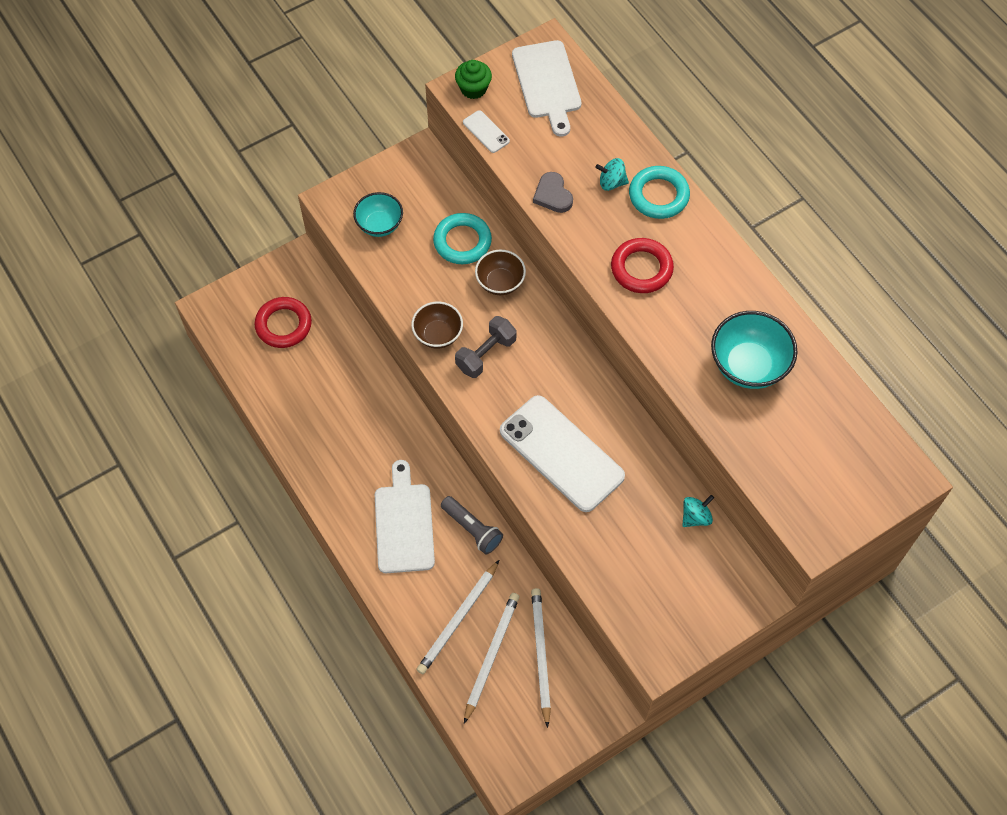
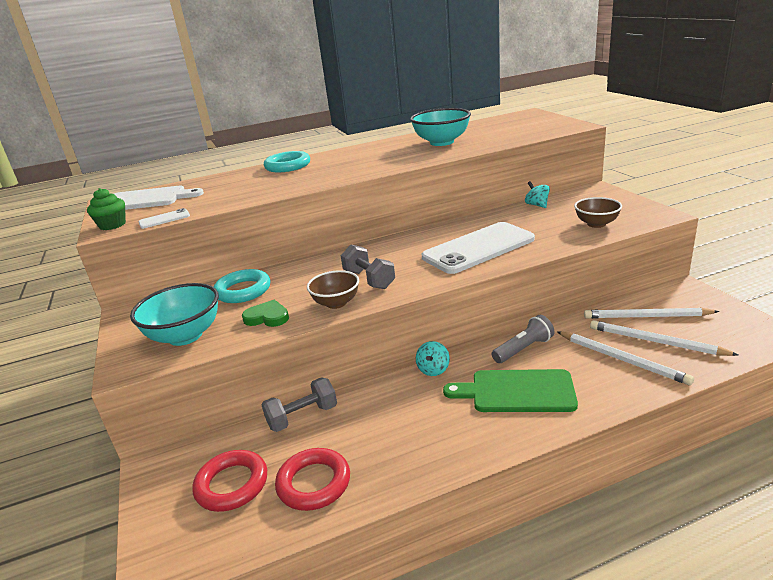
camera: 75 degrees left, 35 degrees down
turquoise bowl [353,192,403,237] -> turquoise bowl [130,283,219,346], size x1.53
white cutting board [375,460,435,573] -> green cutting board [443,369,578,412]
brown bowl [475,250,526,295] -> brown bowl moved to [574,197,622,228]
grey heart [533,172,573,213] -> none
turquoise spinning top [595,158,629,191] -> turquoise spinning top moved to [416,341,450,376]
red ring [611,238,674,293] -> red ring moved to [275,448,350,511]
none -> green heart [242,300,289,327]
none -> grey dumbbell [262,378,337,432]

